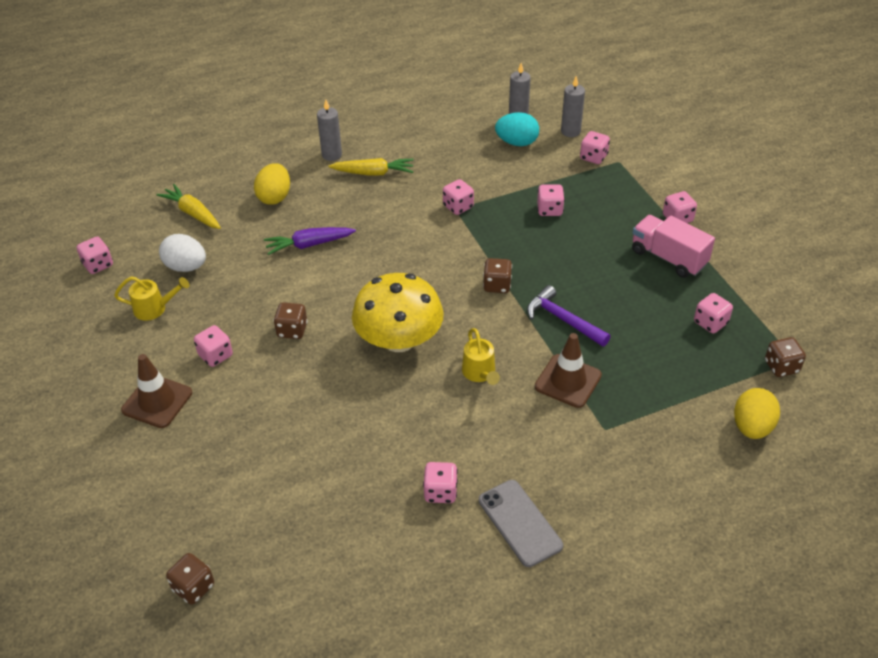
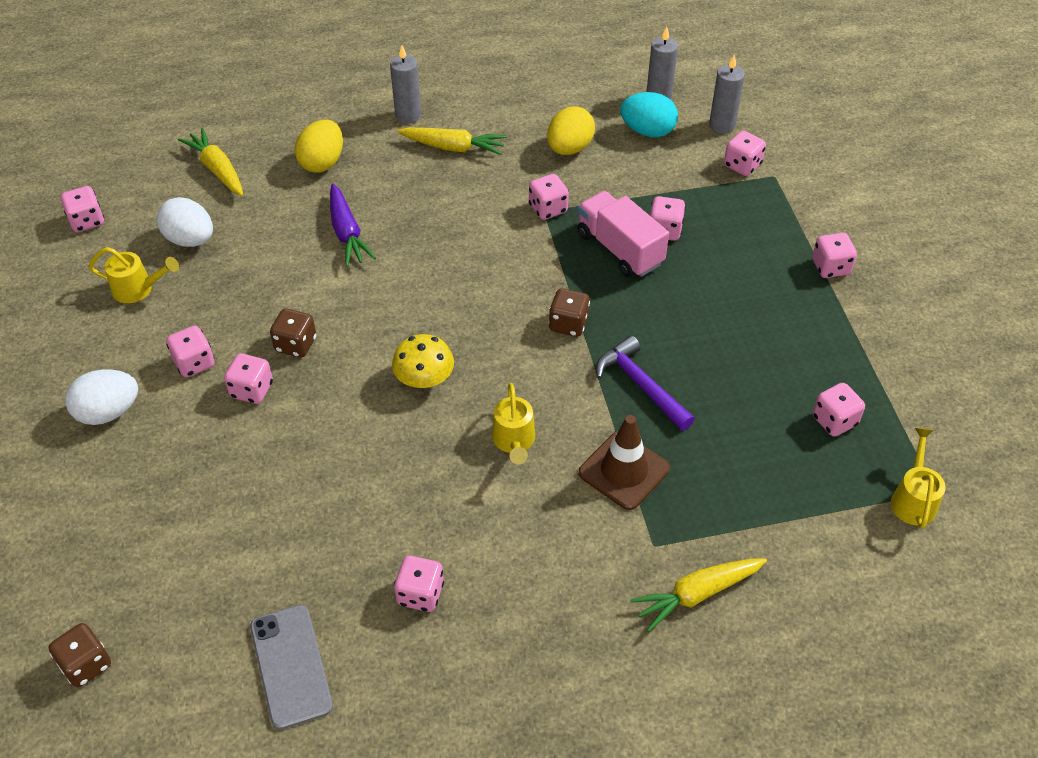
camera: 10 degrees right, 5 degrees up
brown traffic cone [121,354,192,428] -> white egg [65,369,138,425]
purple carrot [264,227,356,255] -> purple carrot turned 105 degrees counterclockwise [330,184,376,267]
yellow mushroom [352,273,444,352] -> yellow mushroom [392,334,454,388], size x0.53
grey phone [479,480,563,567] -> grey phone moved to [250,605,333,730]
pink truck [632,215,715,278] -> pink truck moved to [577,191,669,277]
yellow egg [734,388,780,439] -> yellow egg moved to [547,106,595,155]
brown dice [765,337,806,377] -> yellow watering can [891,428,946,529]
none -> pink dice [224,353,273,404]
none -> yellow carrot [630,558,767,632]

